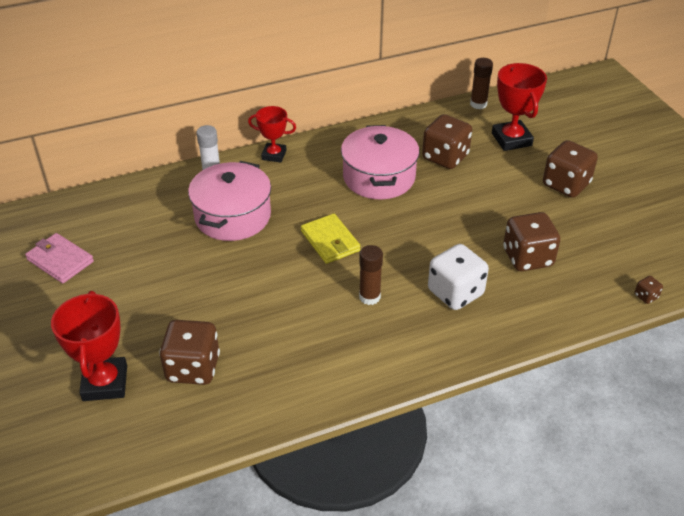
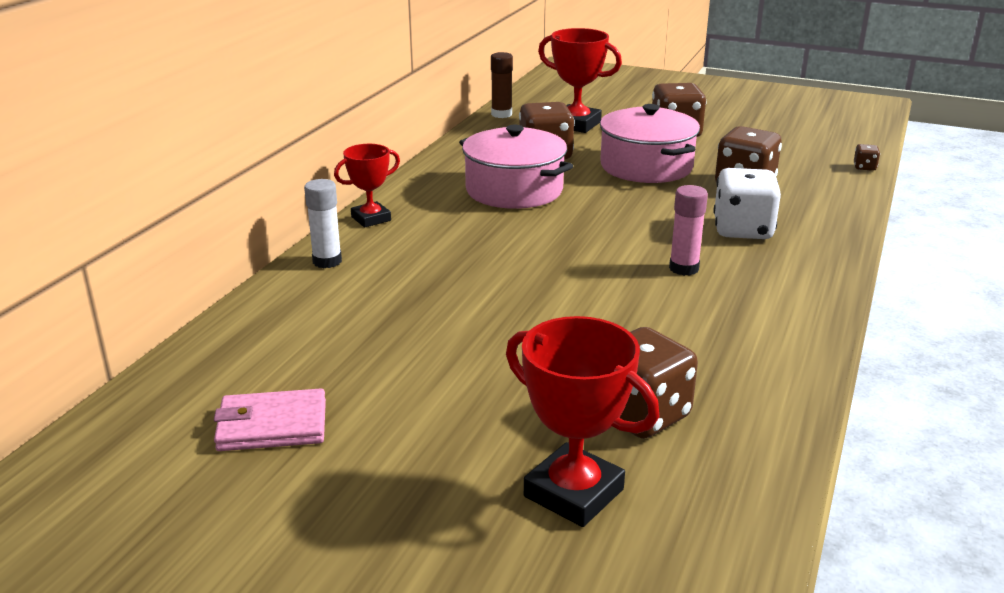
camera: 45 degrees left, 15 degrees down
pink pot [188,161,271,241] -> pink pot moved to [600,104,700,183]
yellow wallet [301,214,360,264] -> none
brown glue stick [359,245,383,305] -> pink glue stick [669,185,708,276]

